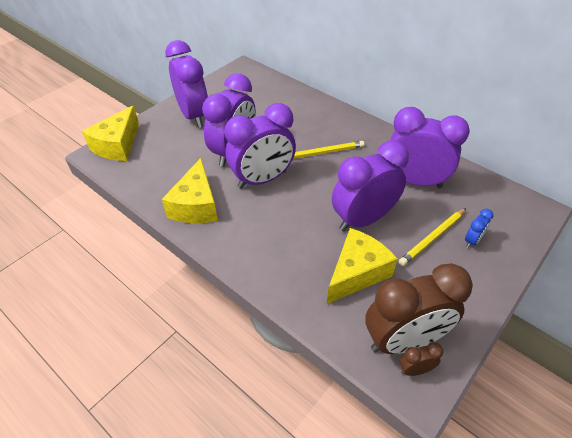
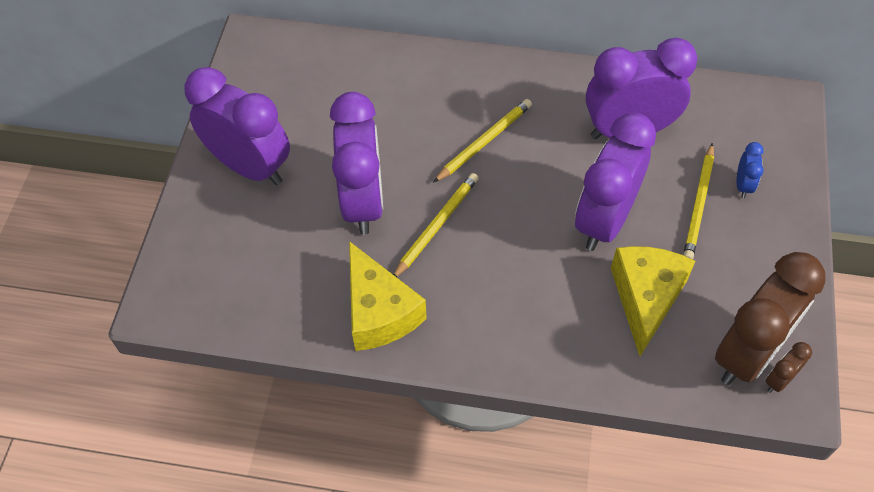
camera: 30 degrees left, 10 degrees up
yellow cheese [82,105,139,161] -> none
purple clock [225,103,296,189] -> yellow pencil [393,173,479,277]

